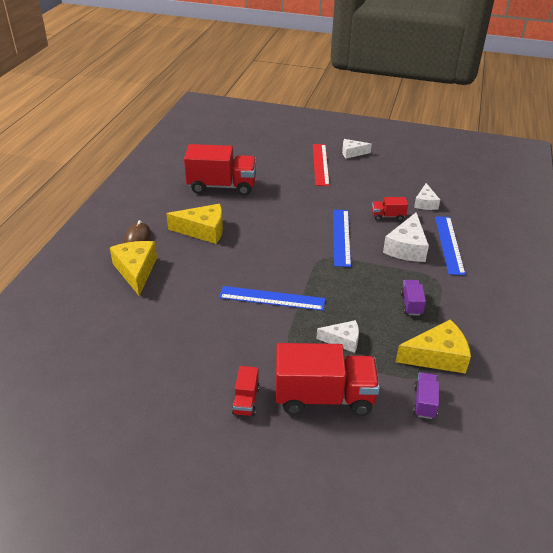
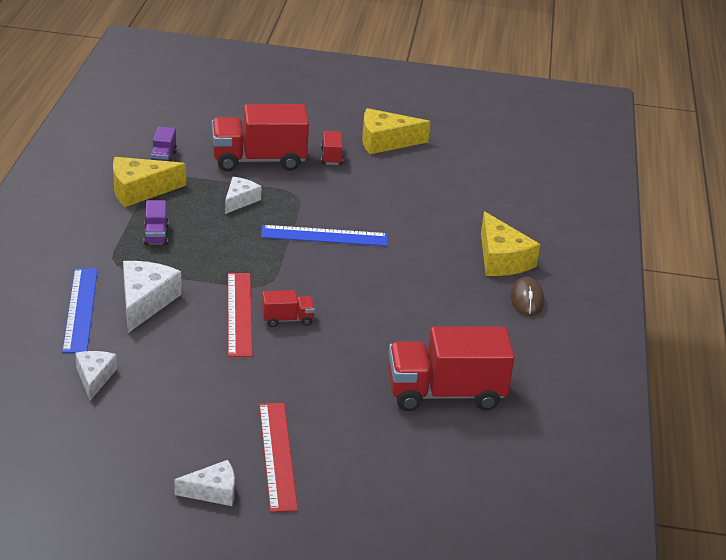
camera: 170 degrees right, 5 degrees down
yellow cheese [166,204,223,244] -> yellow cheese moved to [362,108,431,154]
white cheese [316,320,359,353] -> white cheese turned 120 degrees clockwise [225,177,261,214]
blue ruler [333,210,351,267] -> red ruler [228,273,253,357]
red truck [372,197,408,221] -> red truck moved to [262,290,315,327]

